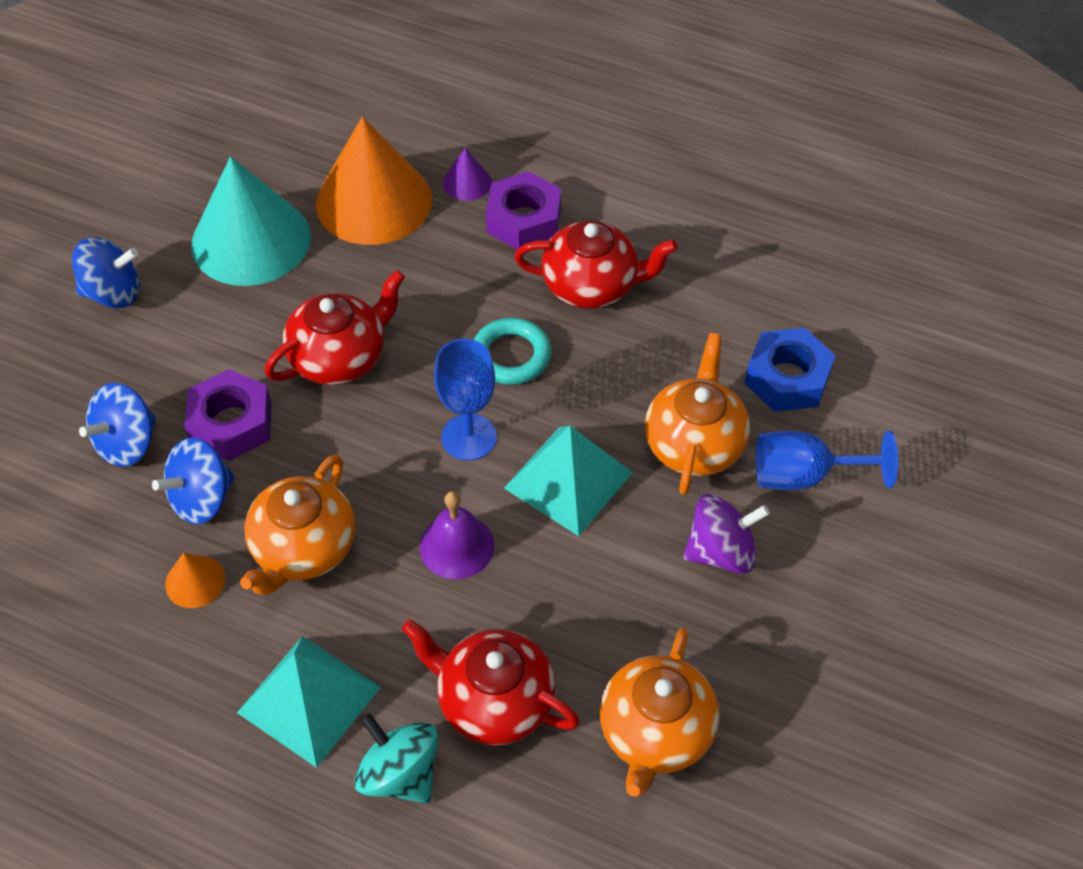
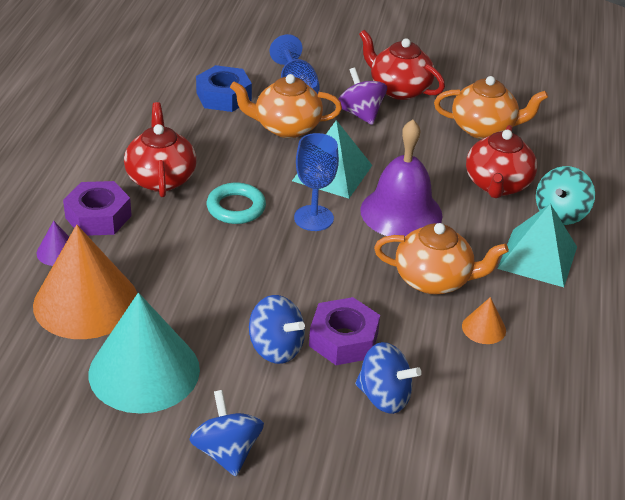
camera: 105 degrees left, 15 degrees down
blue spinning top [152,437,235,525] -> blue spinning top moved to [249,295,305,364]
red teapot [265,270,405,385] -> red teapot moved to [359,30,445,100]
purple bell [420,491,494,579] -> purple bell [360,119,443,236], size x1.64

